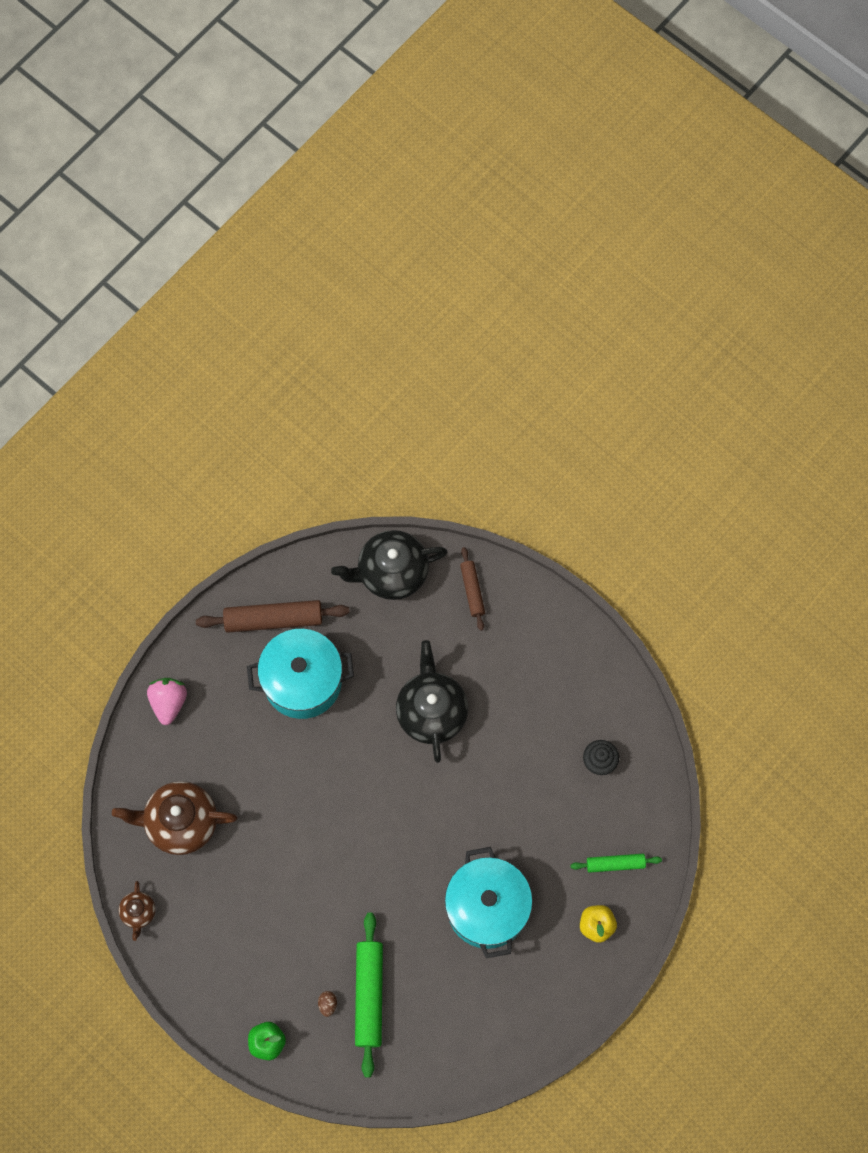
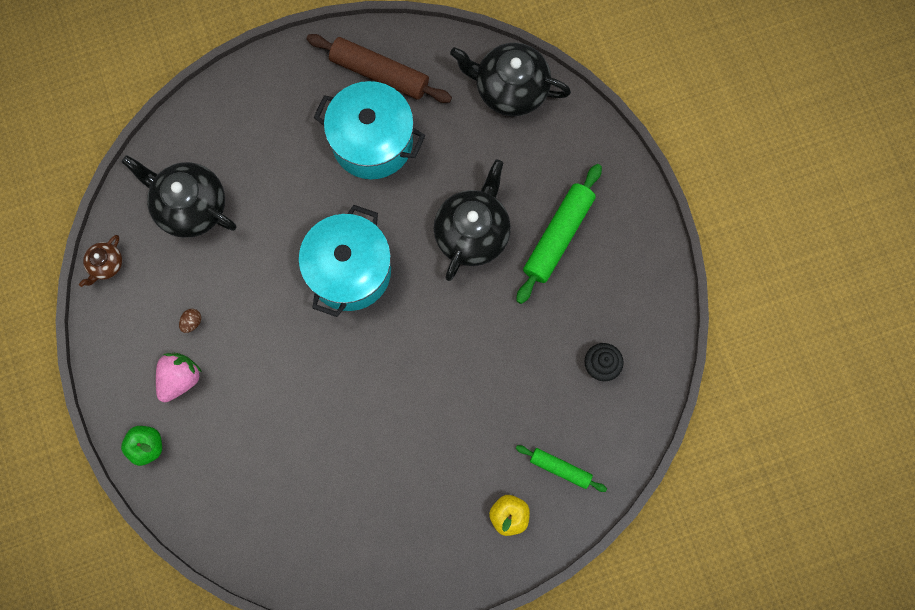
camera: 30 degrees right, 5 degrees up
brown teapot [112,781,237,855] -> black teapot [121,155,236,238]
pink strawberry [147,678,187,725] -> pink strawberry moved to [156,353,202,402]
brown egg [318,991,337,1017] -> brown egg moved to [179,309,201,333]
green rolling pin [355,913,383,1078] -> green rolling pin moved to [516,164,602,304]
turquoise pot [445,847,533,958] -> turquoise pot moved to [298,205,391,317]
brown rolling pin [460,547,485,631] -> none

